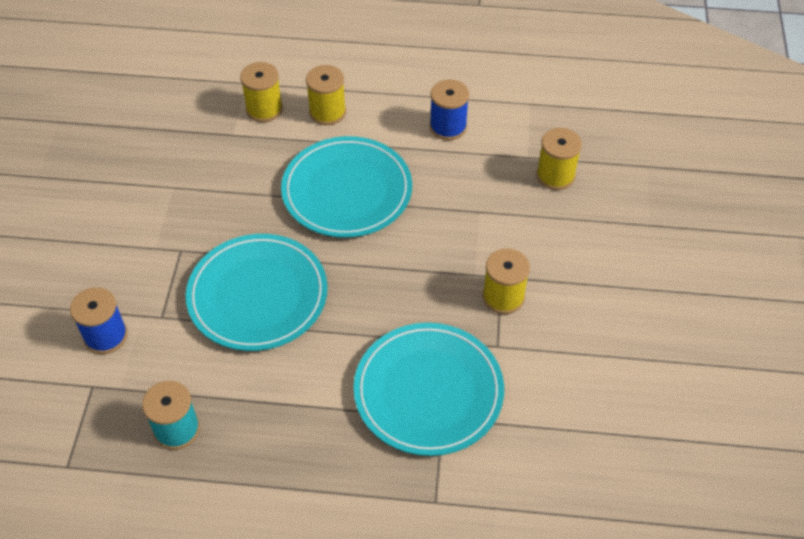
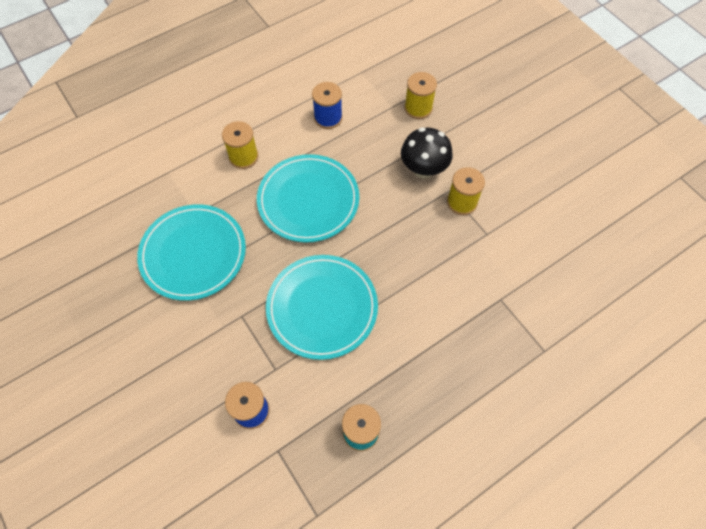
camera: 40 degrees left, 10 degrees up
yellow spool [240,62,283,122] -> none
turquoise plate [354,323,504,456] -> turquoise plate moved to [137,204,246,301]
none -> black mushroom [401,127,453,179]

